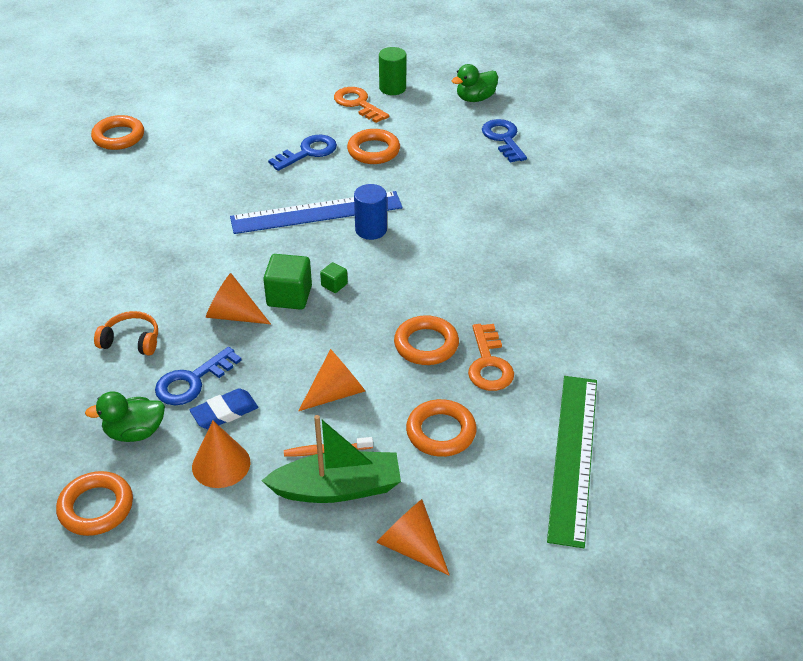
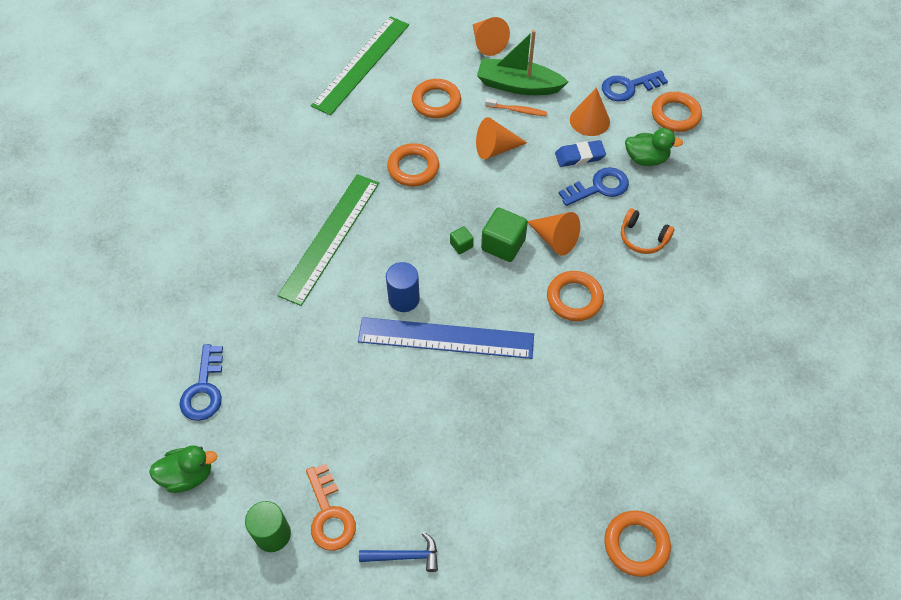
camera: 160 degrees left, 15 degrees up
blue key [268,135,337,171] -> blue key moved to [602,70,668,102]
orange ring [347,129,400,164] -> orange ring moved to [547,271,604,321]
orange key [468,324,514,391] -> none
none -> green ruler [277,174,379,306]
none -> blue hammer [359,532,438,572]

